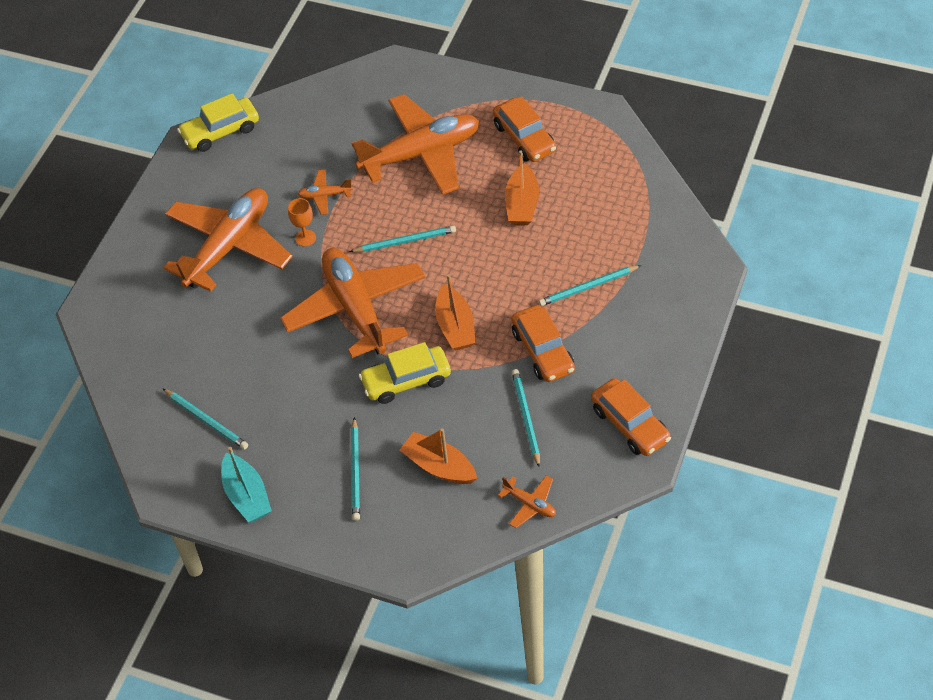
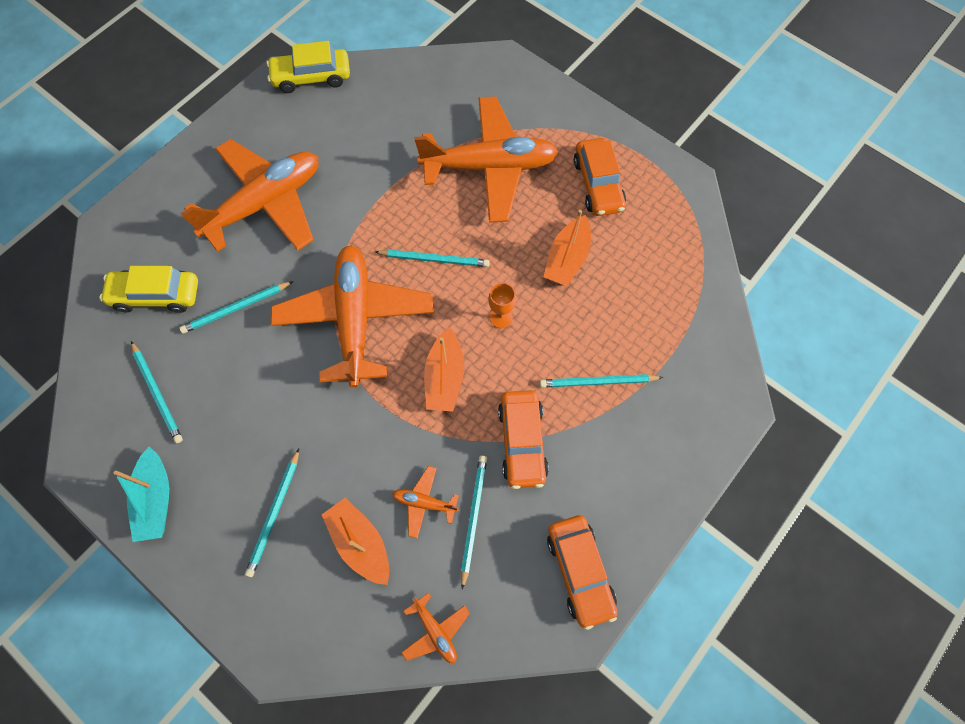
camera: 15 degrees right, 15 degrees up
orange goblet [288,198,316,246] -> orange goblet moved to [488,283,516,328]
orange plane [298,170,353,215] -> orange plane moved to [392,466,459,538]
yellow car [359,342,451,404] -> yellow car moved to [99,266,198,313]
none -> turquoise pencil [180,281,293,334]

